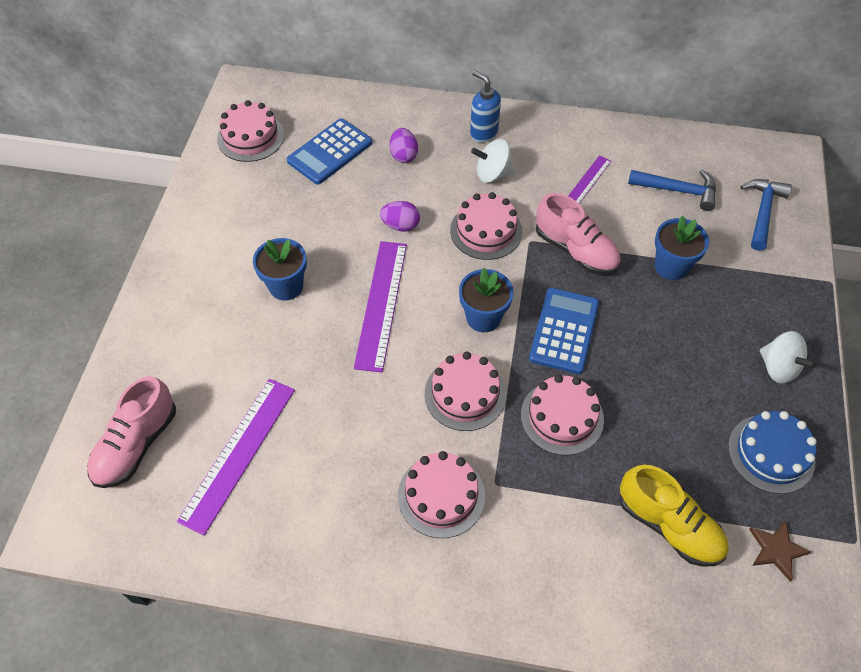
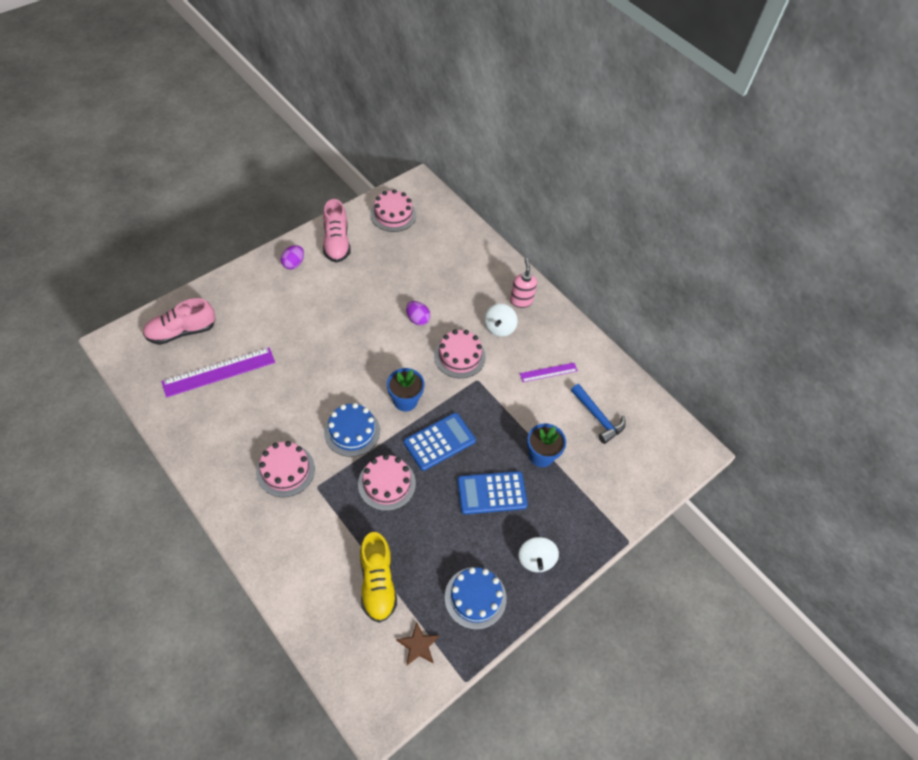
camera: 35 degrees right, 0 degrees up
blue flower pot [253,238,307,301] -> none
blue calculator [287,119,372,184] -> blue calculator moved to [457,471,528,514]
purple ruler [354,241,407,373] -> none
purple egg [390,128,418,163] -> purple egg moved to [281,245,304,269]
pink cake [425,352,506,431] -> blue cake [324,403,380,457]
blue soap dispenser [470,70,501,143] -> pink soap dispenser [510,258,537,308]
white spinning top [471,139,515,183] -> white spinning top turned 105 degrees counterclockwise [484,304,517,337]
pink shoe [536,193,621,275] -> pink shoe moved to [323,199,350,263]
blue hammer [741,179,792,251] -> none

